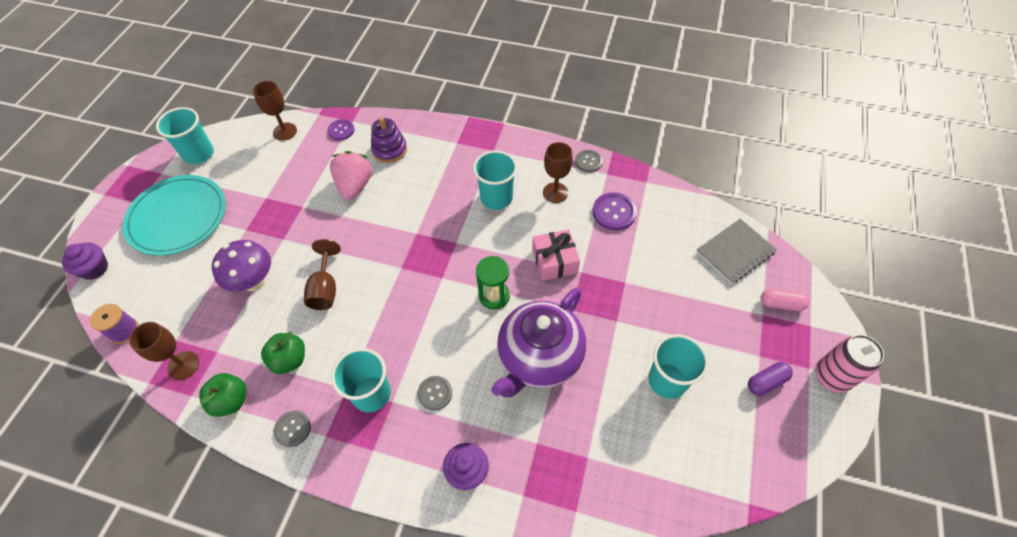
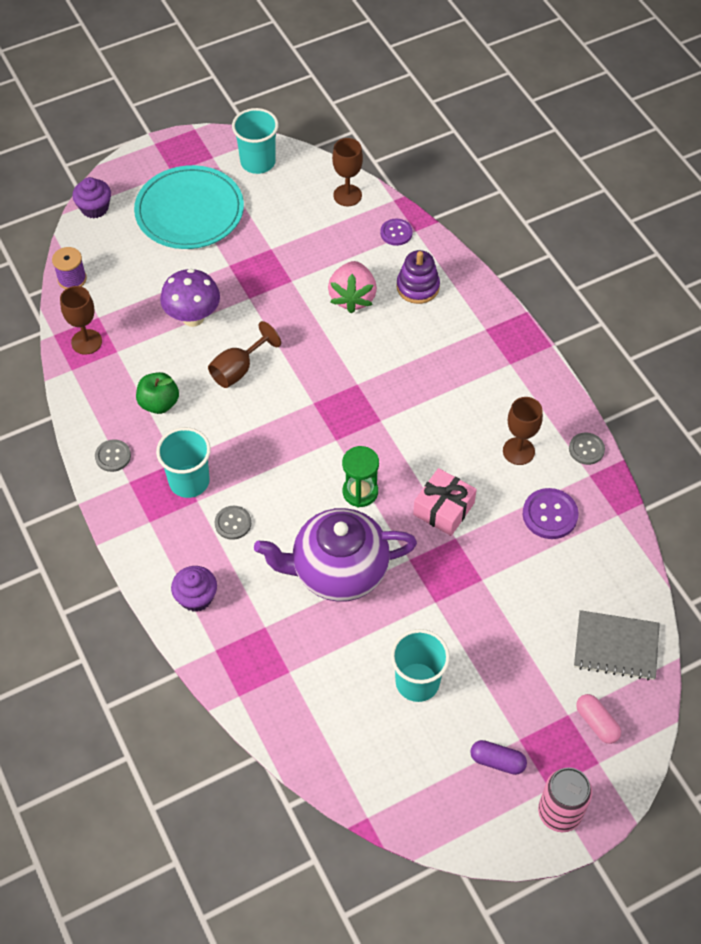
camera: 45 degrees right, 0 degrees up
green apple [199,373,247,417] -> none
pink strawberry [330,151,372,200] -> pink strawberry turned 135 degrees clockwise [328,261,377,313]
turquoise cup [473,151,517,210] -> none

